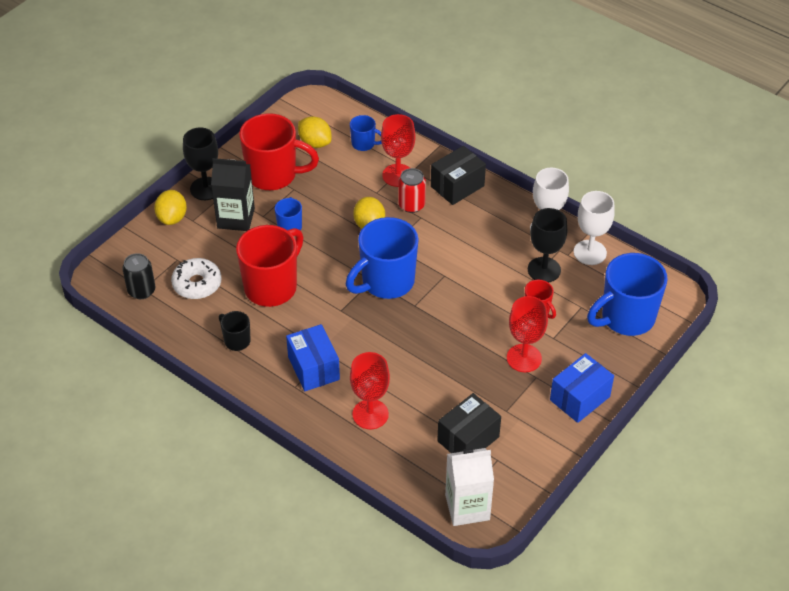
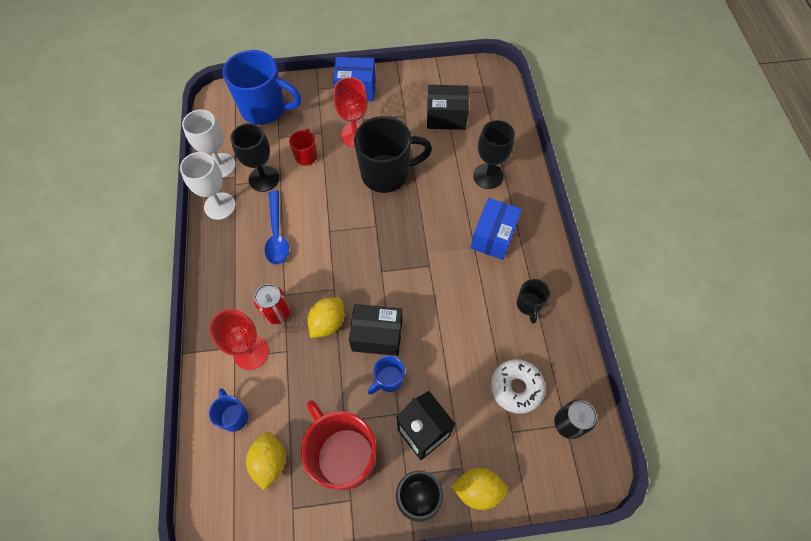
camera: 135 degrees left, 15 degrees up
yellow lemon [154,190,187,225] -> yellow lemon turned 45 degrees clockwise [452,468,509,510]
red mug [236,225,304,307] -> none
blue mug [346,217,419,299] -> none
red goblet [350,352,390,429] -> black goblet [473,120,515,189]
black box [431,146,486,205] -> black box moved to [349,304,402,356]
white carton [445,448,494,526] -> none
none -> blue spoon [265,190,289,265]
none -> black mug [354,116,432,193]

